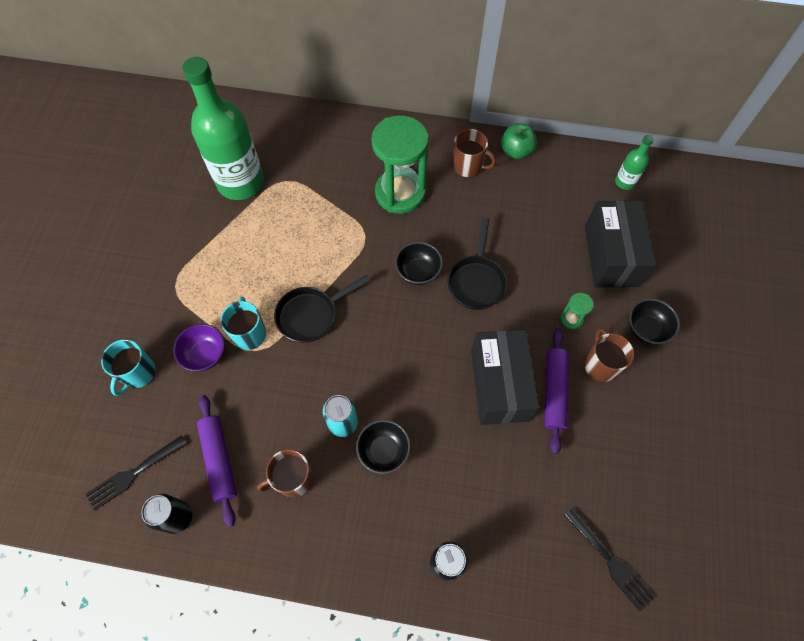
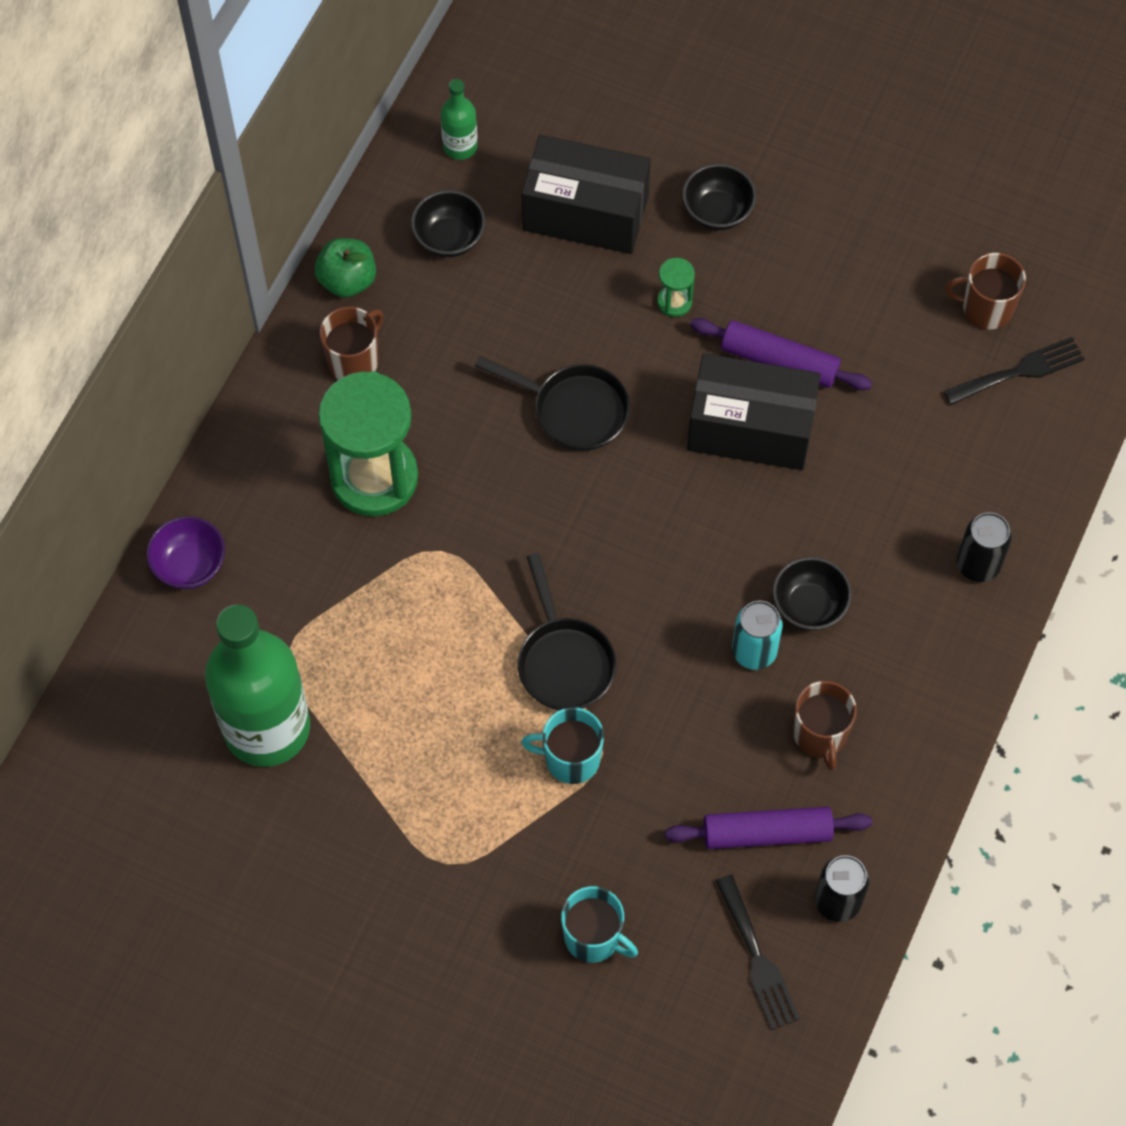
camera: 75 degrees left, 0 degrees up
purple bowl [173,324,225,371] -> purple bowl moved to [146,516,225,589]
black bowl [395,242,443,285] -> black bowl moved to [411,190,485,257]
brown mug [584,328,634,382] -> brown mug moved to [945,253,1026,330]

